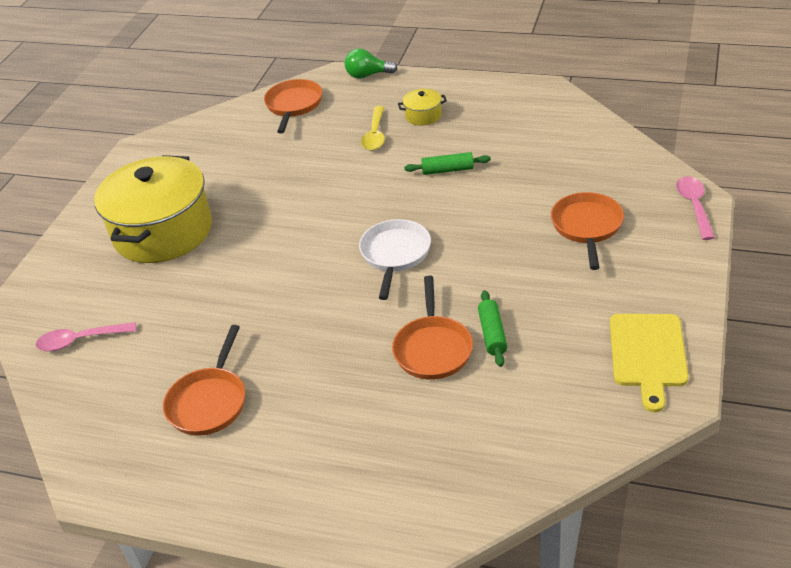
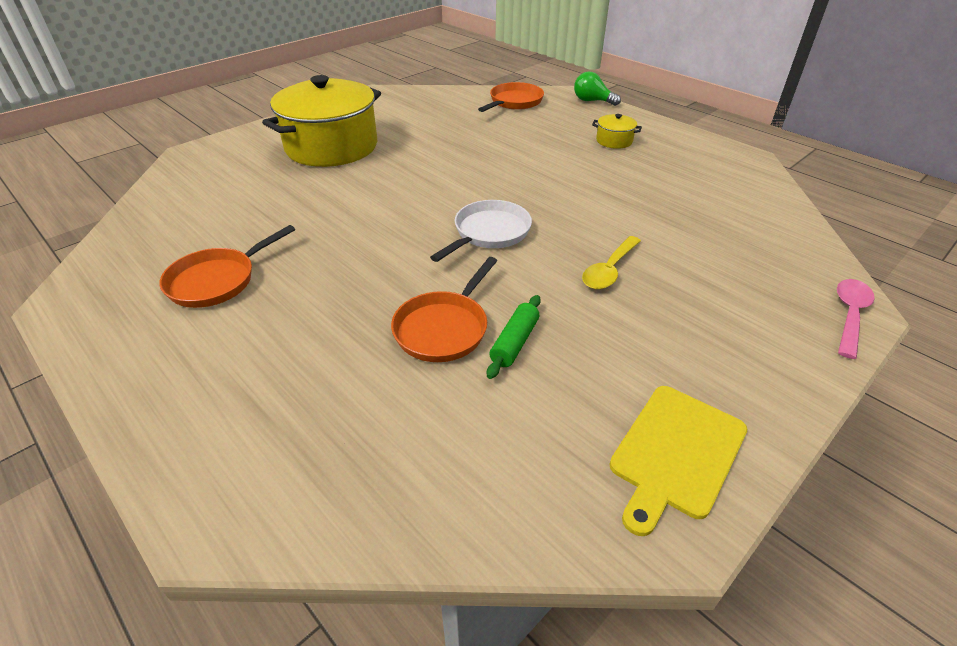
camera: 25 degrees right, 0 degrees up
pink spoon [36,322,136,351] -> none
yellow spoon [361,106,385,151] -> yellow spoon moved to [582,236,641,289]
green rolling pin [404,152,491,175] -> none
orange pan [551,192,624,270] -> none

